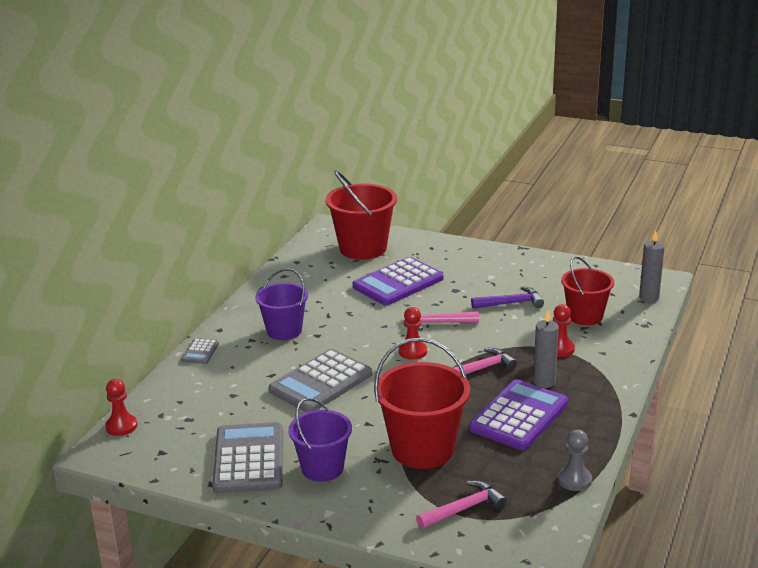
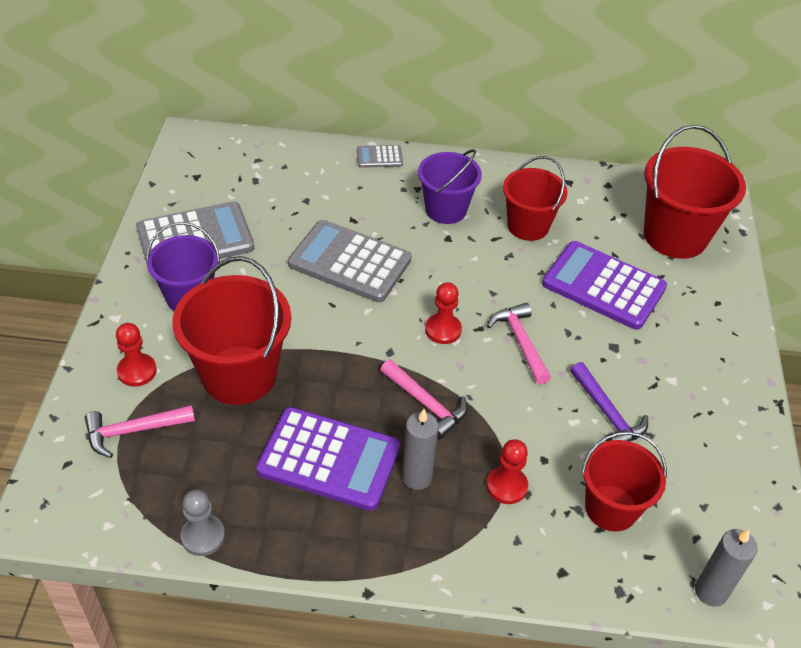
camera: 70 degrees right, 20 degrees up
red pawn [105,379,137,436] -> red pawn moved to [116,323,157,387]
pink hammer [416,480,507,529] -> pink hammer turned 120 degrees clockwise [85,405,195,458]
none -> red bucket [503,156,568,241]

